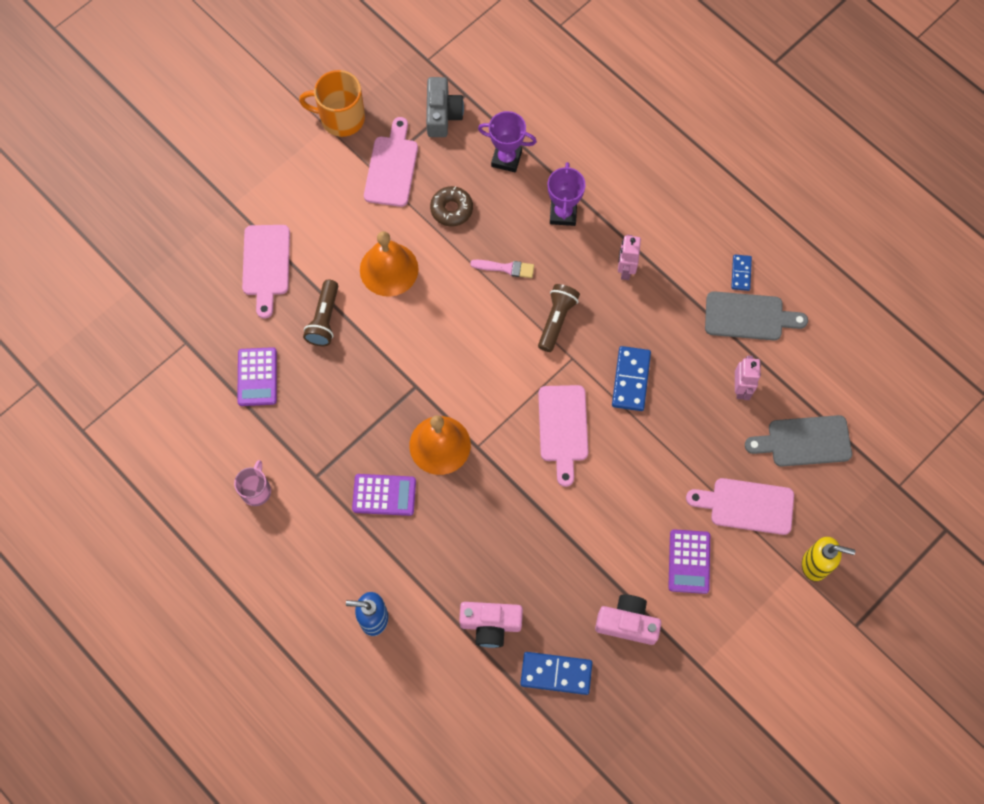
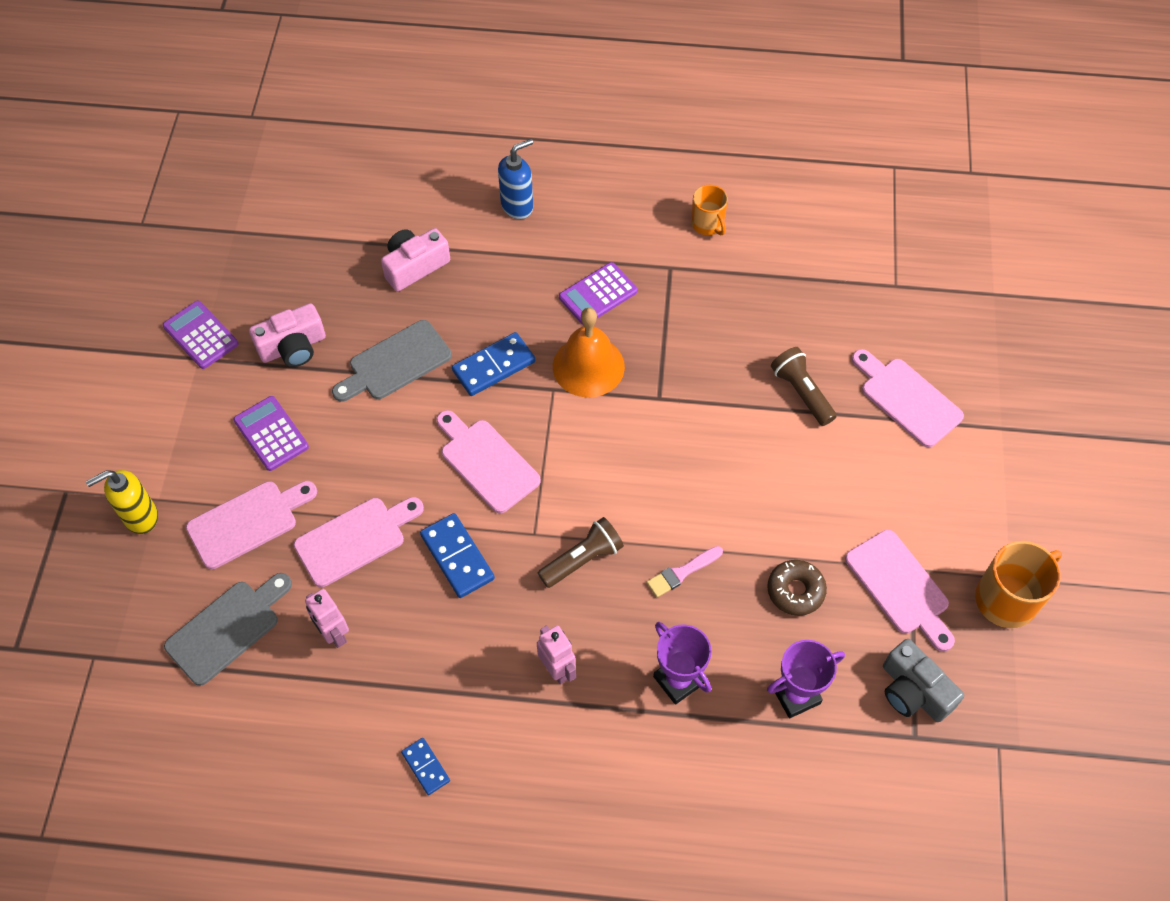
camera: 140 degrees right, 10 degrees down
pink mug [234,460,271,506] -> orange mug [691,185,728,235]
purple calculator [237,347,277,406] -> purple calculator moved to [163,301,238,369]
orange bell [360,231,419,297] -> none
blue domino [520,652,592,695] -> blue domino moved to [452,332,535,396]
brown flashlight [538,284,580,352] -> brown flashlight turned 105 degrees counterclockwise [538,517,624,588]
grey cutting board [705,291,808,340] -> grey cutting board moved to [332,320,452,402]
none -> pink cutting board [294,497,424,587]

